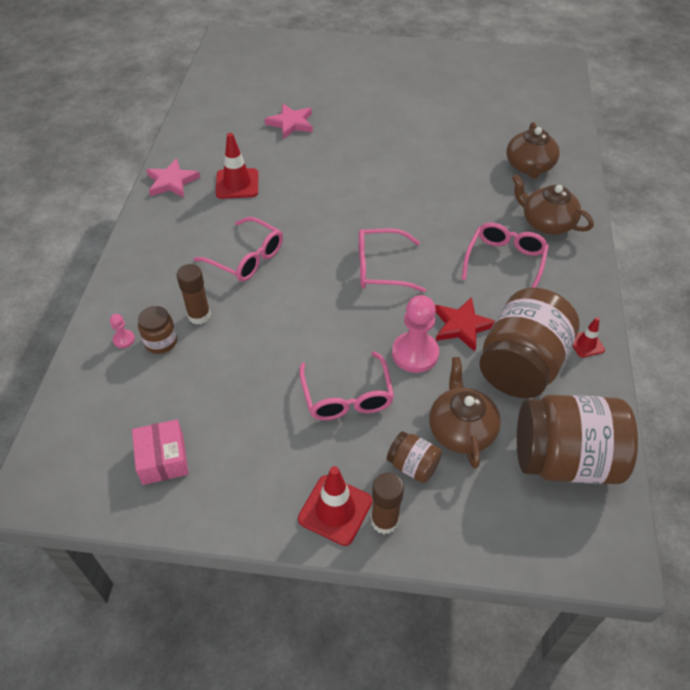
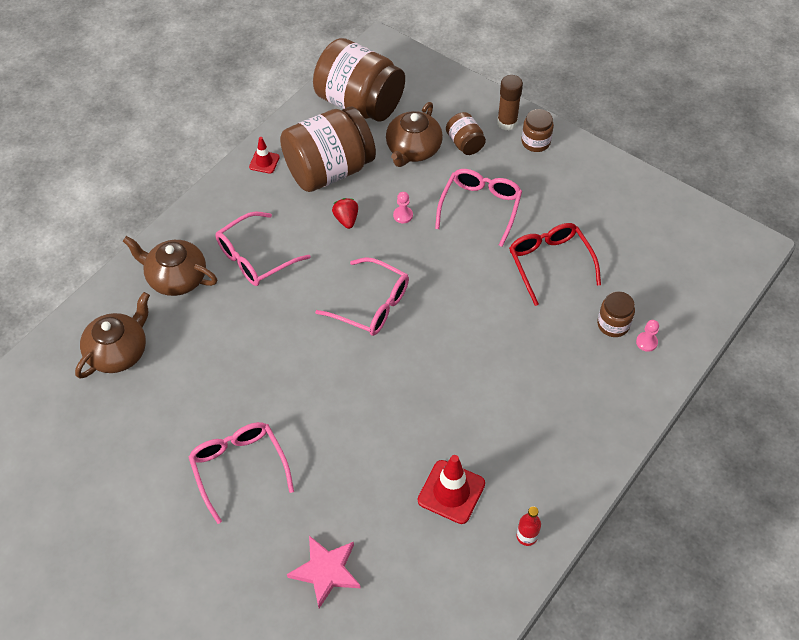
camera: 150 degrees left, 5 degrees up
pink box [132,420,189,485] -> none
pink star [146,158,200,198] -> red bottle [517,507,541,546]
brown glue stick [177,264,211,325] -> none
pink glasses [193,217,283,281] -> pink glasses moved to [189,422,294,524]
red traffic cone [298,466,372,546] -> brown jar [521,109,554,152]
pink pawn [392,295,439,373] -> pink pawn [393,192,413,223], size x0.46
red star [435,297,495,352] -> red strawberry [332,198,358,229]
brown teapot [512,174,594,234] -> brown teapot turned 135 degrees clockwise [123,236,217,296]
none -> red glasses [509,223,601,306]

